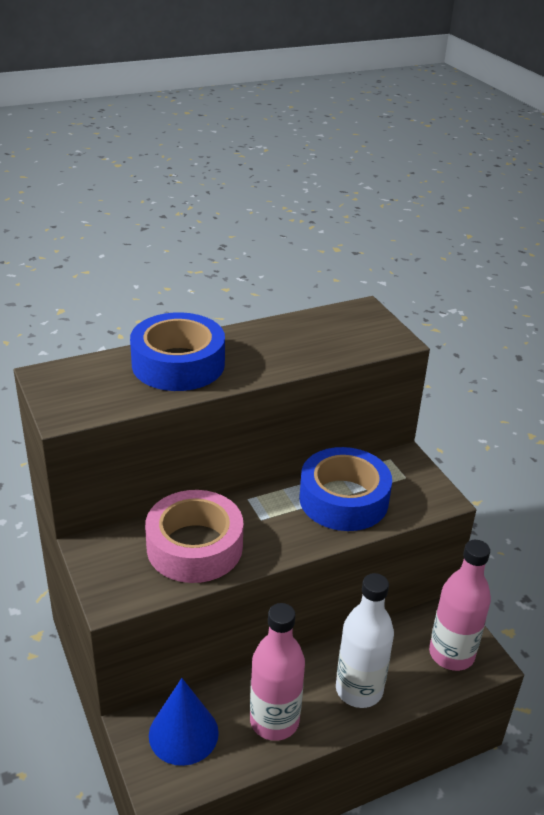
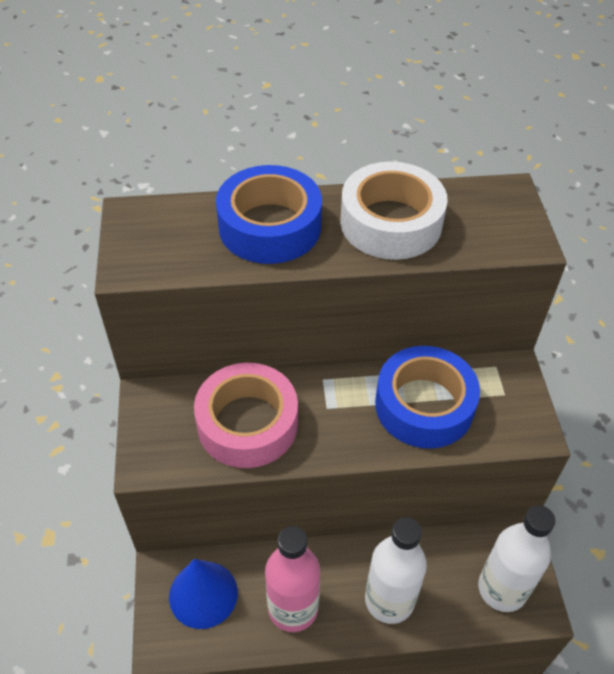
camera: 20 degrees right, 15 degrees up
pink bottle [429,540,491,671] -> white bottle [478,505,556,612]
none -> white tape [340,162,448,260]

